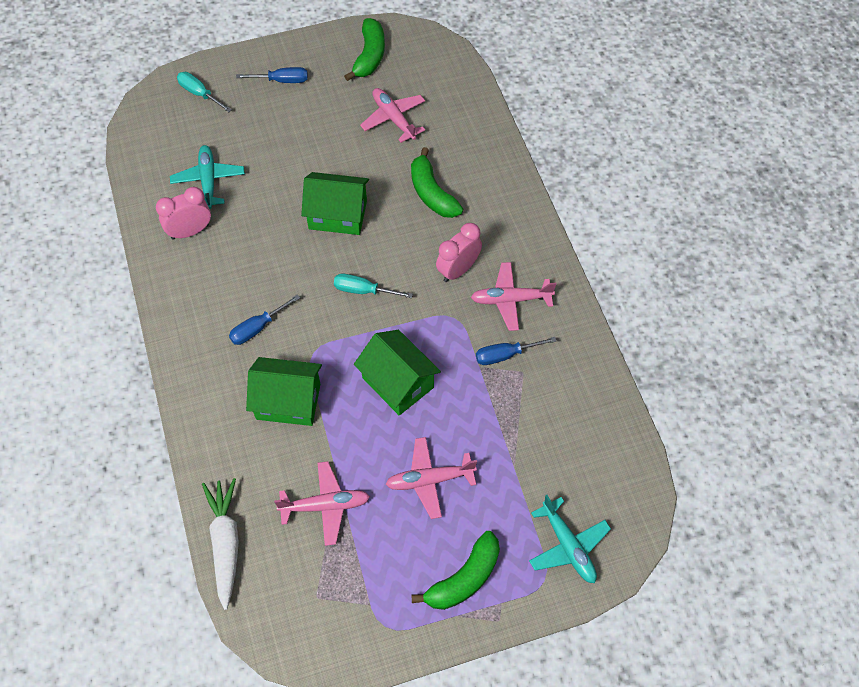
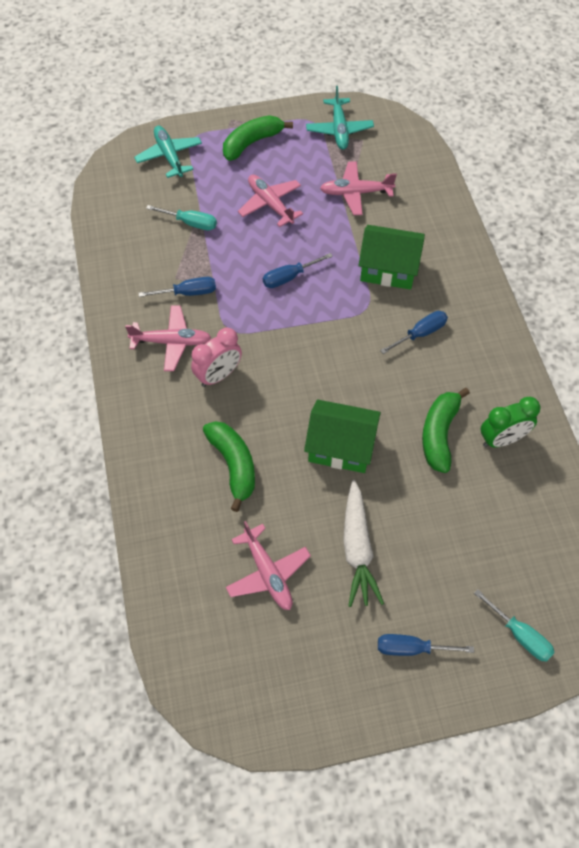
camera: 175 degrees left, 0 degrees up
pink clock [156,187,211,240] -> green clock [481,397,541,447]
turquoise plane [170,145,245,209] -> turquoise plane moved to [306,86,374,150]
white carrot [202,478,239,610] -> white carrot moved to [343,480,384,607]
turquoise screwdriver [334,273,413,298] -> turquoise screwdriver moved to [146,205,217,230]
green banana [344,18,385,81] -> green banana moved to [422,388,470,473]
green house [354,330,441,416] -> blue screwdriver [263,253,333,288]
pink plane [386,437,477,519] -> pink plane turned 120 degrees counterclockwise [238,175,303,227]

